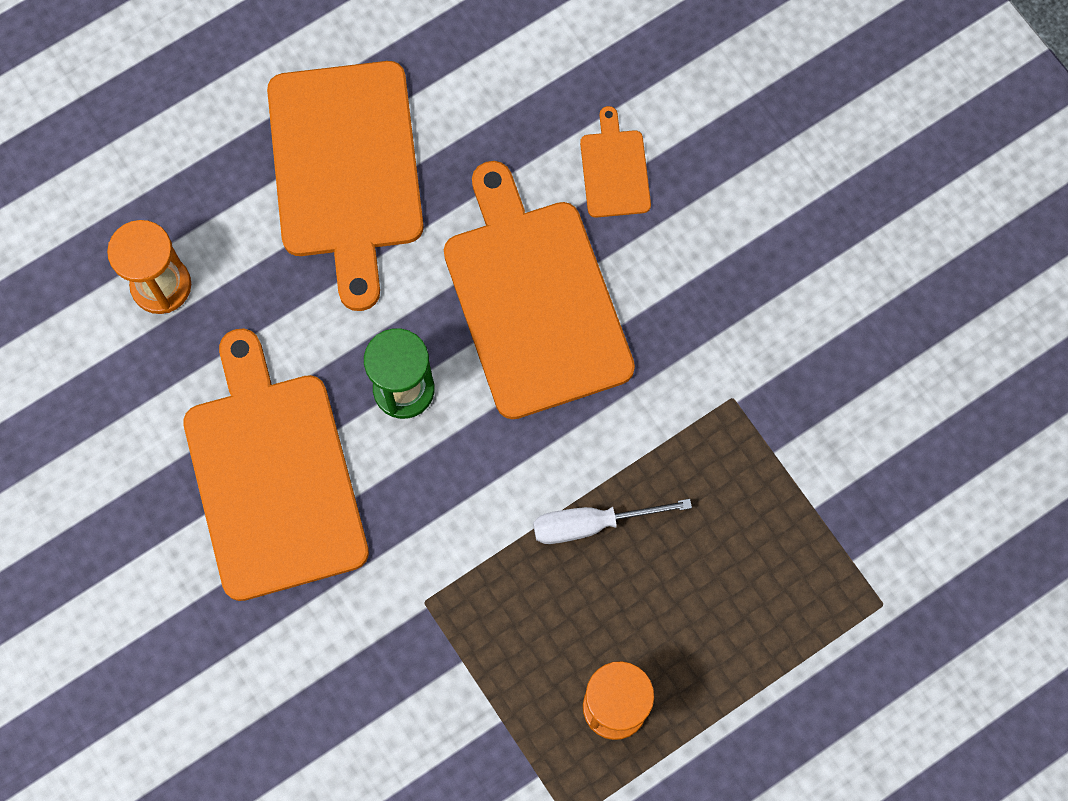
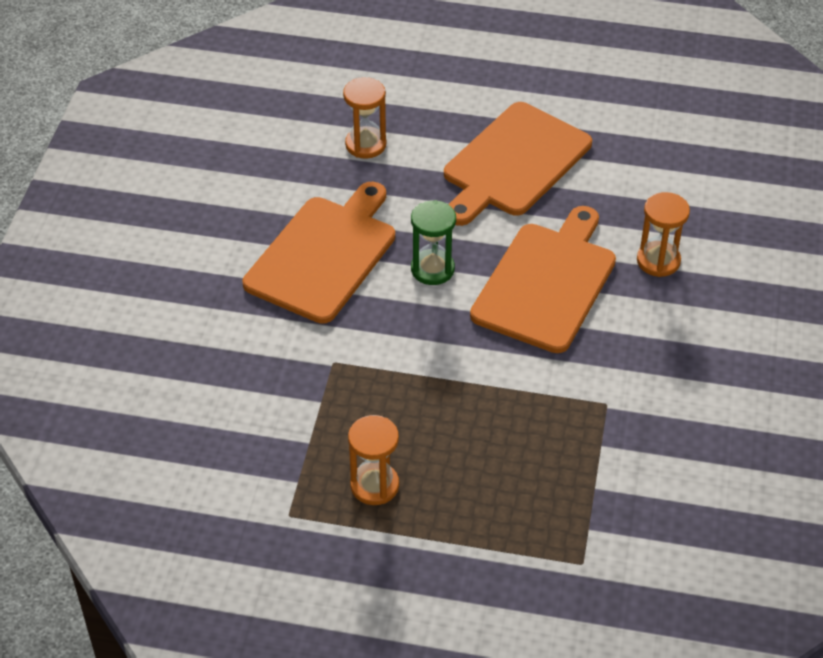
camera: 45 degrees right, 25 degrees down
white screwdriver [533,499,692,544] -> none
orange cutting board [580,106,651,218] -> orange hourglass [637,192,690,277]

